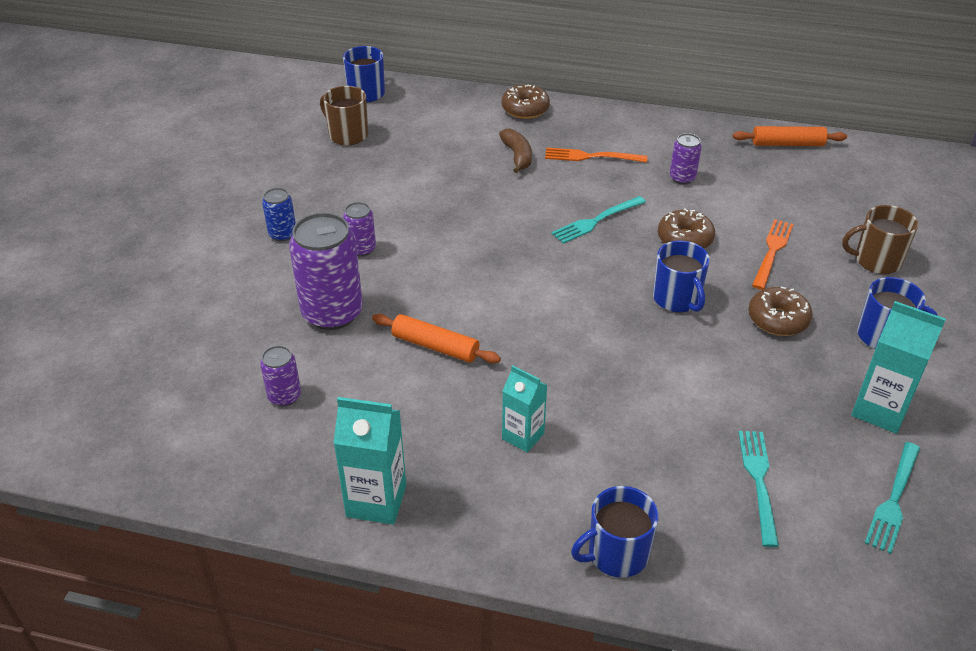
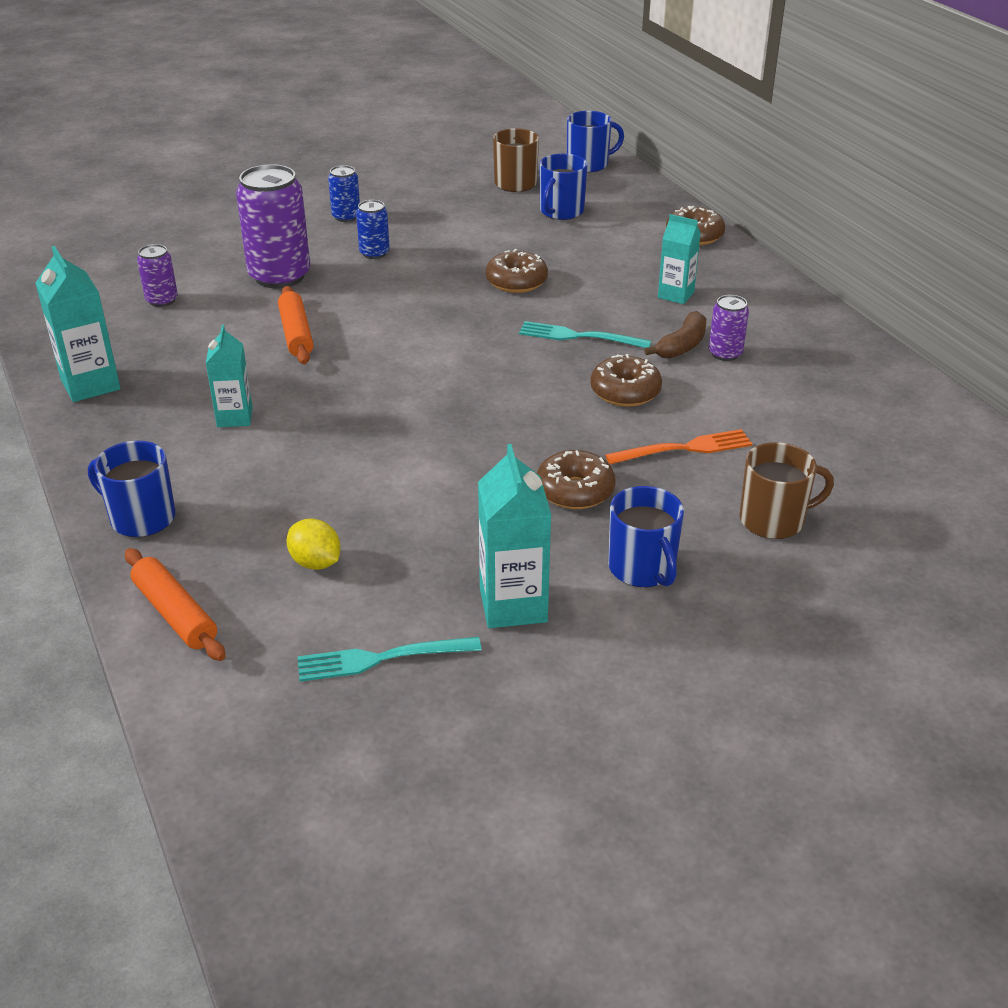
camera: 50 degrees right, 5 degrees down
purple can [343,202,376,257] -> blue can [356,200,390,259]
brown banana [499,128,532,173] -> brown banana moved to [644,311,706,359]
orange fork [545,148,647,163] -> turquoise carton [658,214,701,304]
blue mug [653,240,710,312] -> blue mug moved to [539,154,588,220]
orange rolling pin [733,126,847,146] -> orange rolling pin moved to [125,548,225,661]
turquoise fork [738,431,779,547] -> yellow lemon [287,519,341,570]
brown mug [842,205,918,274] -> brown mug turned 120 degrees clockwise [740,442,834,539]
none -> brown donut [486,249,548,293]

